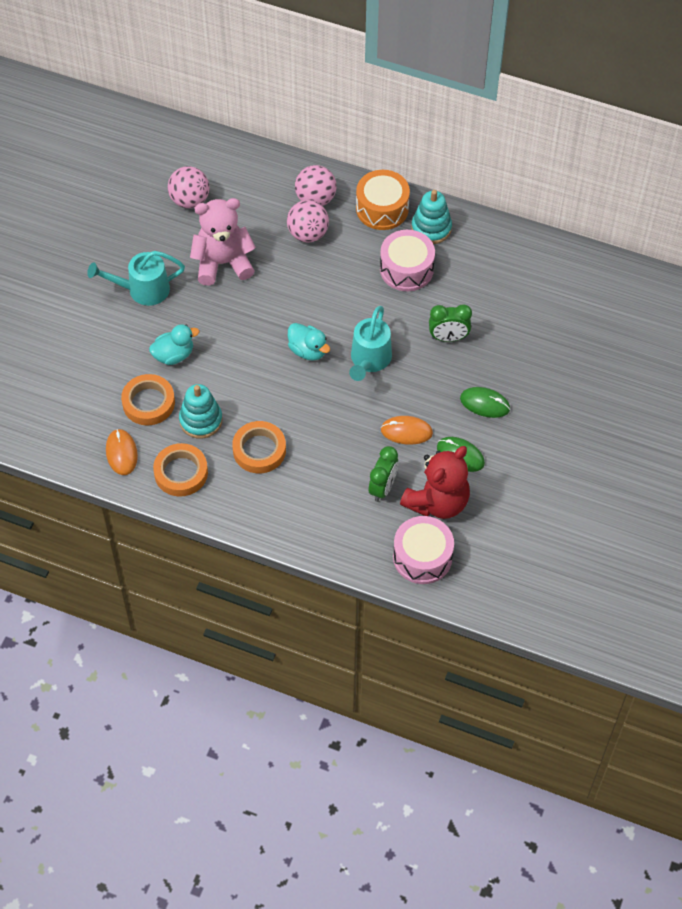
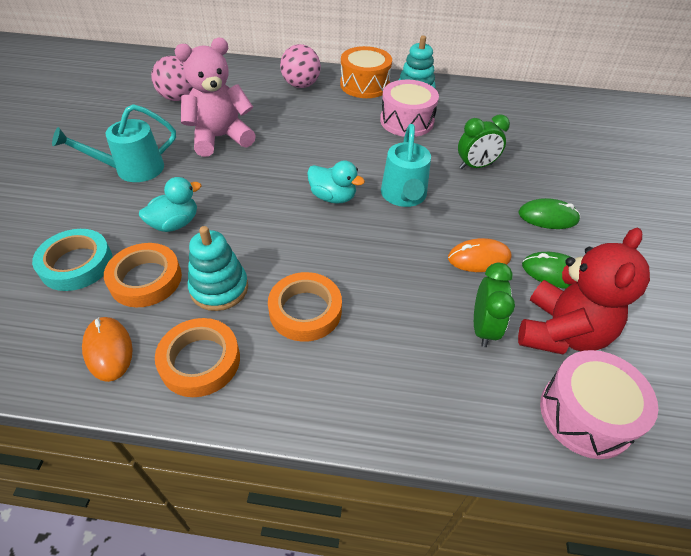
camera: 15 degrees left, 10 degrees down
pink ball [287,200,329,242] -> none
none -> turquoise tape [32,229,112,291]

